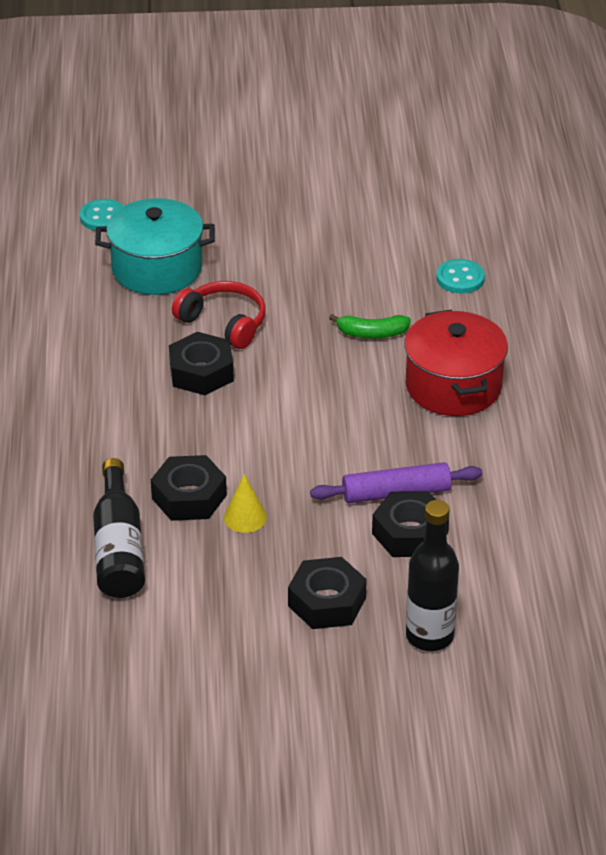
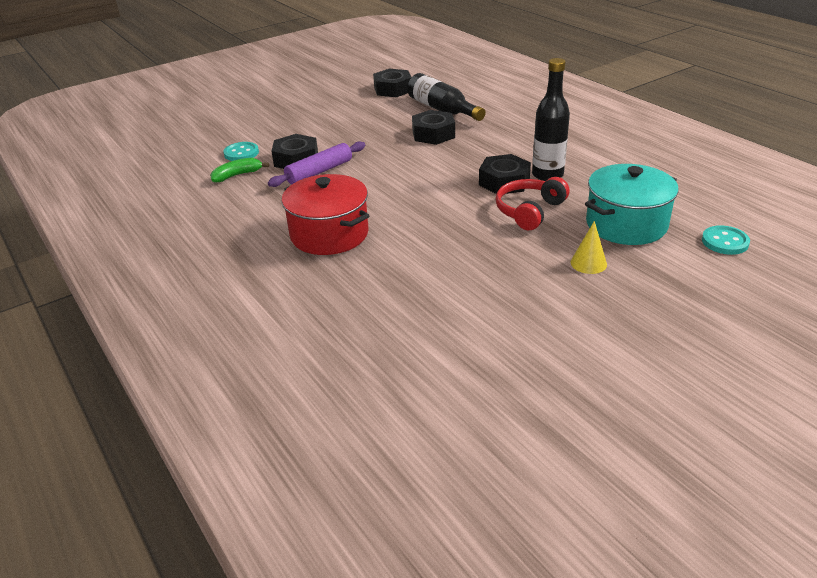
camera: 150 degrees right, 5 degrees down
red headphones [172,281,266,349] -> red headphones turned 120 degrees clockwise [496,177,570,230]
yellow cone [224,474,267,533] -> yellow cone moved to [570,221,607,274]
black nut [288,557,367,629] -> black nut moved to [373,69,412,97]
green banana [329,314,411,338] -> green banana moved to [210,158,269,183]
black bottle [406,500,459,651] -> black bottle moved to [532,58,570,181]
turquoise button [436,259,485,294] -> turquoise button moved to [223,142,259,161]

